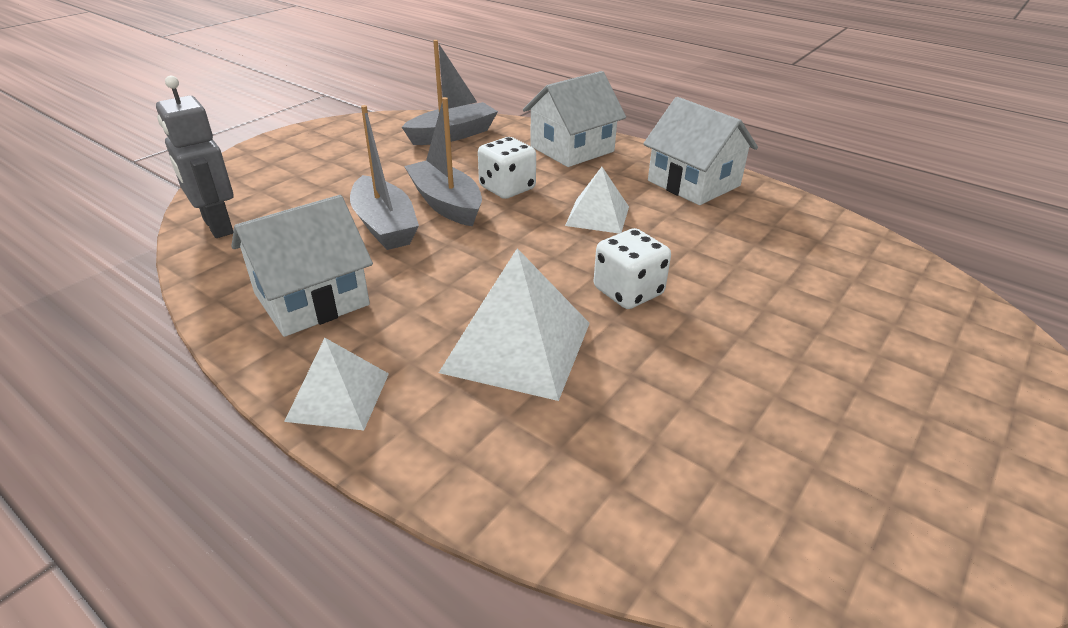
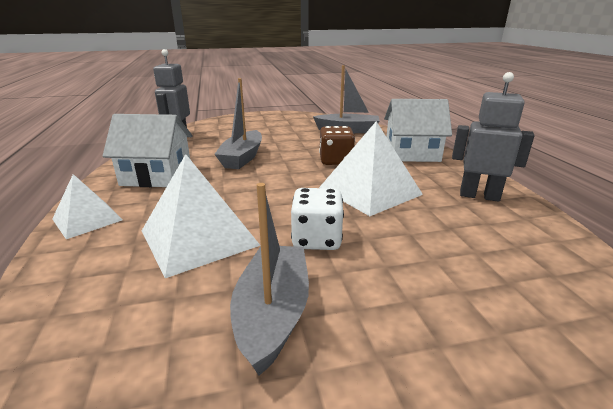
camera: 40 degrees right, 10 degrees down
grey boat [404,97,482,226] -> grey boat moved to [230,183,309,376]
white dice [478,137,536,199] -> brown dice [319,126,355,165]
white pyramid [565,167,629,233] -> white pyramid [319,121,423,216], size x1.65
white house [643,97,758,205] -> grey robot [452,72,535,202]

